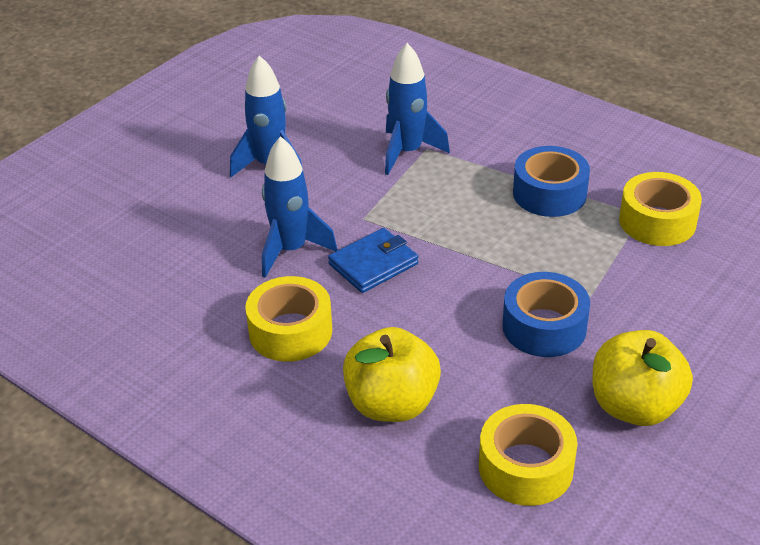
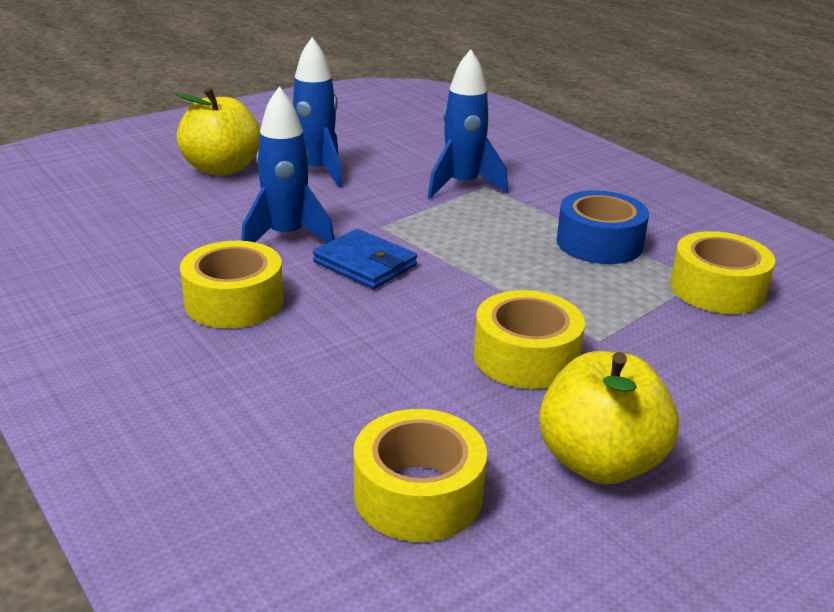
camera: 15 degrees right, 10 degrees down
blue wallet [328,228,418,293] -> blue wallet turned 60 degrees clockwise [313,229,417,289]
yellow apple [343,327,441,422] -> yellow apple moved to [174,87,260,176]
blue tape [502,272,590,357] -> yellow tape [474,290,585,389]

